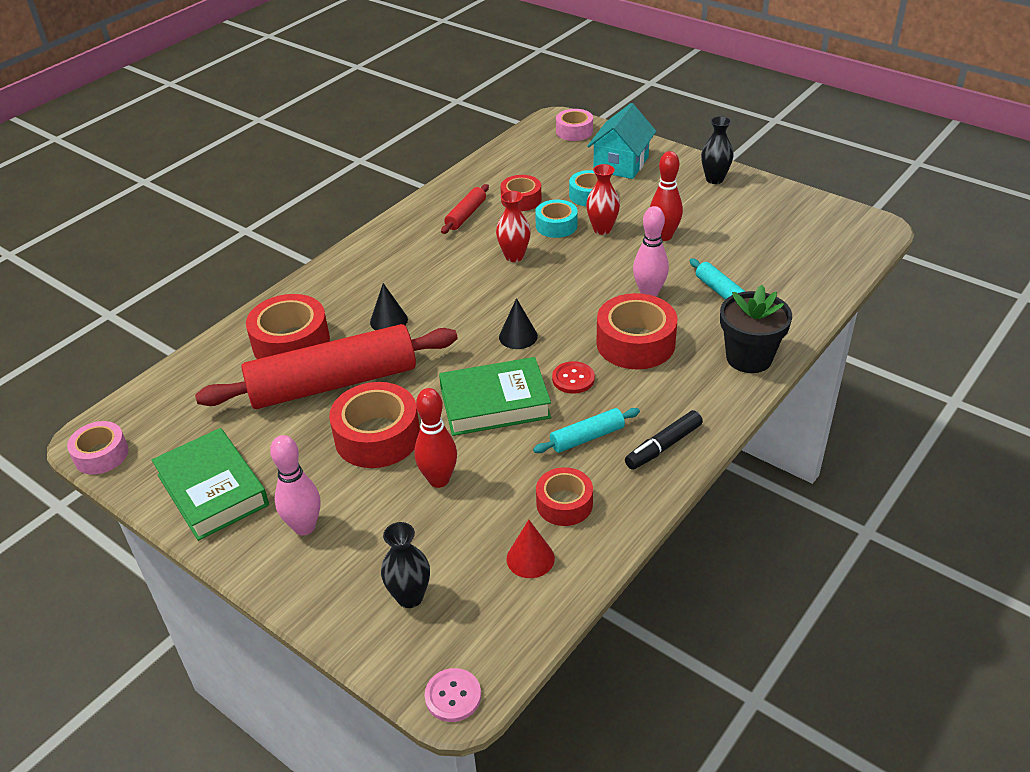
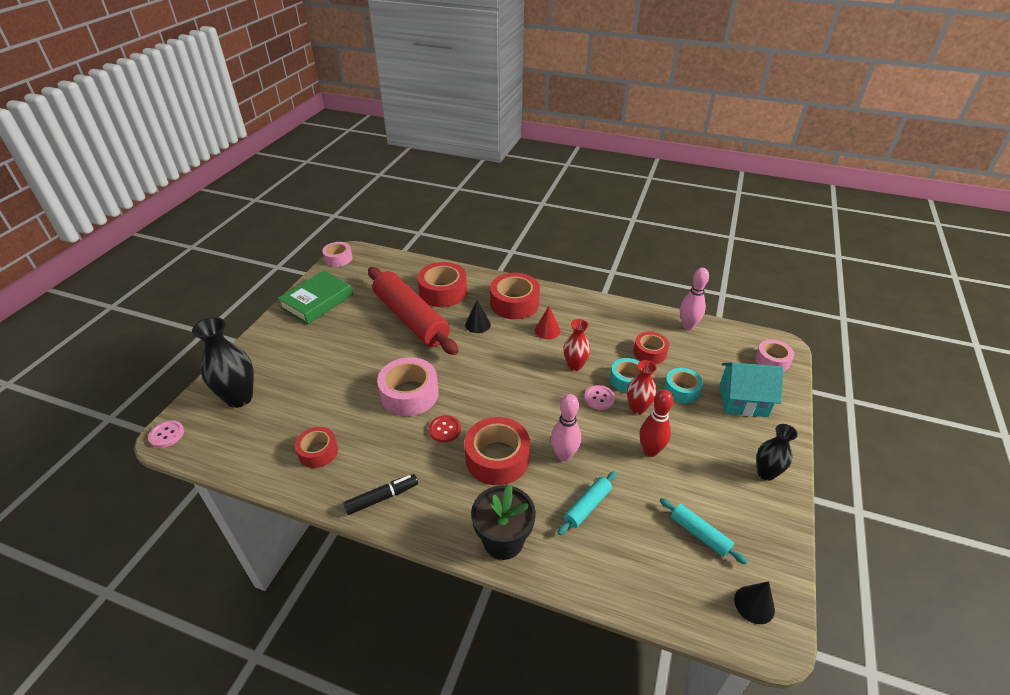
camera: 70 degrees right, 0 degrees up
pink bowling pin [270,435,320,536] -> pink bowling pin moved to [680,268,709,330]
red tape [329,382,420,468] -> red tape moved to [490,273,540,319]
black vase [381,522,430,608] -> black vase [192,317,254,408], size x1.63
red bowling pin [414,388,457,488] -> none
green book [439,357,551,436] -> pink tape [377,357,438,416]
red rolling pin [441,184,489,234] -> none
black cone [499,298,538,349] -> black cone moved to [734,581,775,624]
red cone [507,520,555,578] -> red cone moved to [535,306,560,339]
turquoise rolling pin [533,408,640,453] -> turquoise rolling pin moved to [659,498,747,564]
black marker [625,410,703,470] -> black marker turned 120 degrees clockwise [344,474,418,515]
none -> pink button [584,385,615,410]

